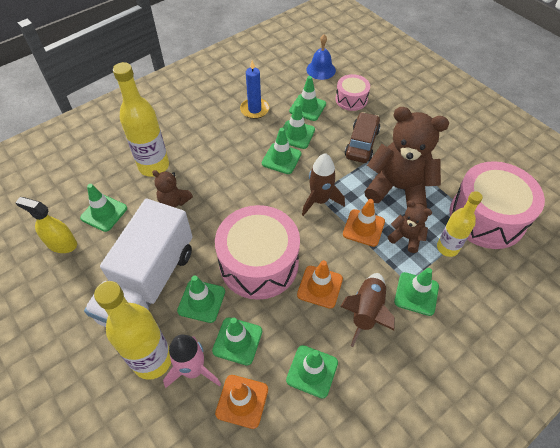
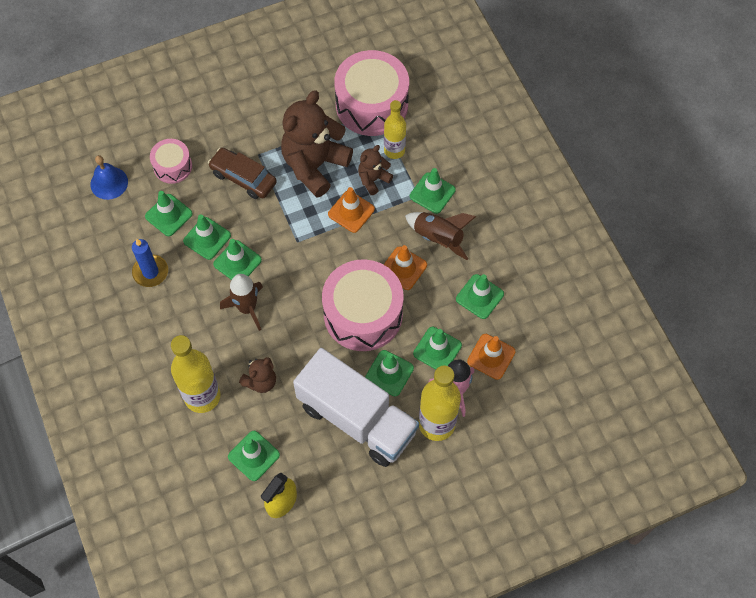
camera: 75 degrees left, 10 degrees up
brown rocket [302,153,345,216] -> brown rocket moved to [220,274,263,331]

